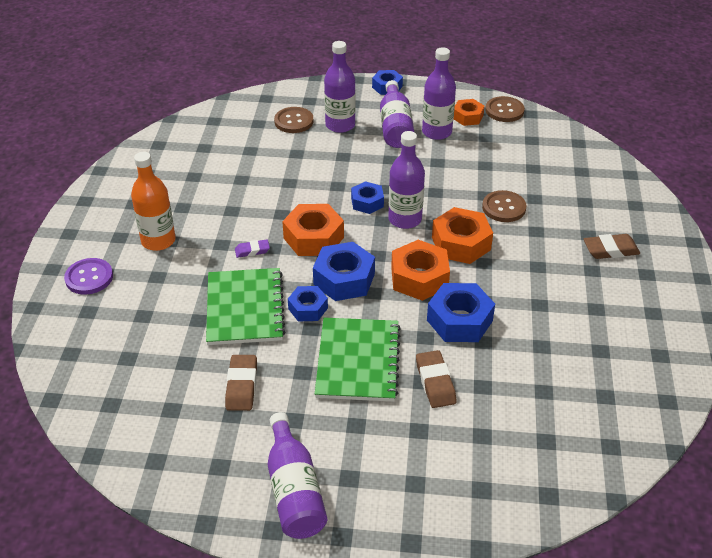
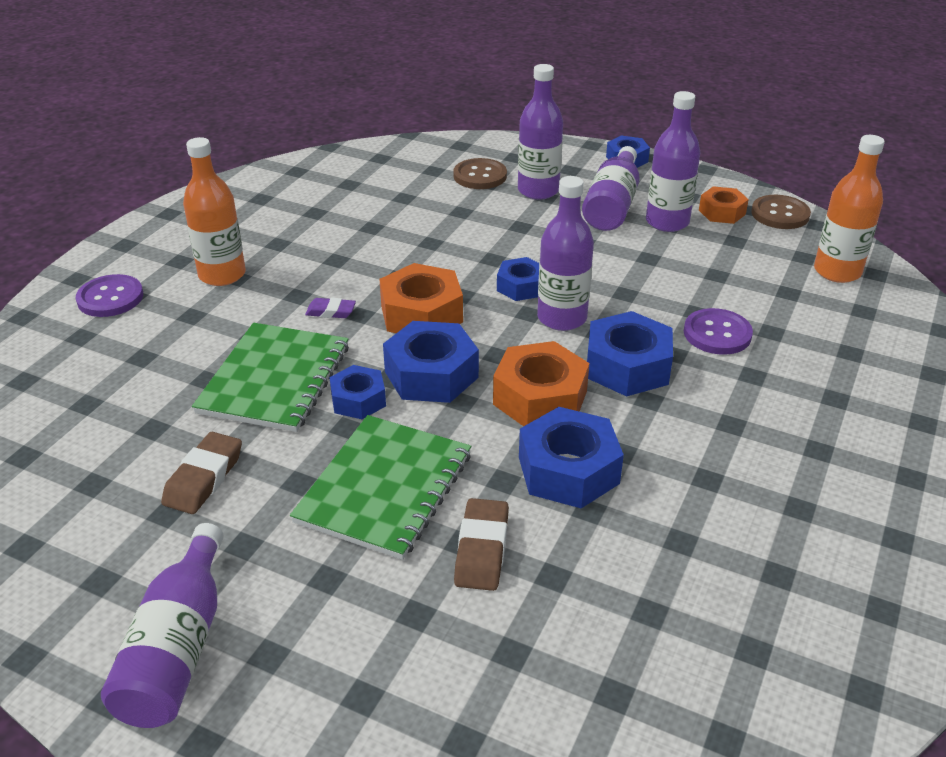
camera: 20 degrees right, 5 degrees down
orange nut [432,207,493,264] -> blue nut [587,311,673,397]
brown button [482,190,526,222] -> purple button [684,308,753,355]
brown eraser [584,234,640,259] -> none
none -> orange bottle [814,135,885,283]

